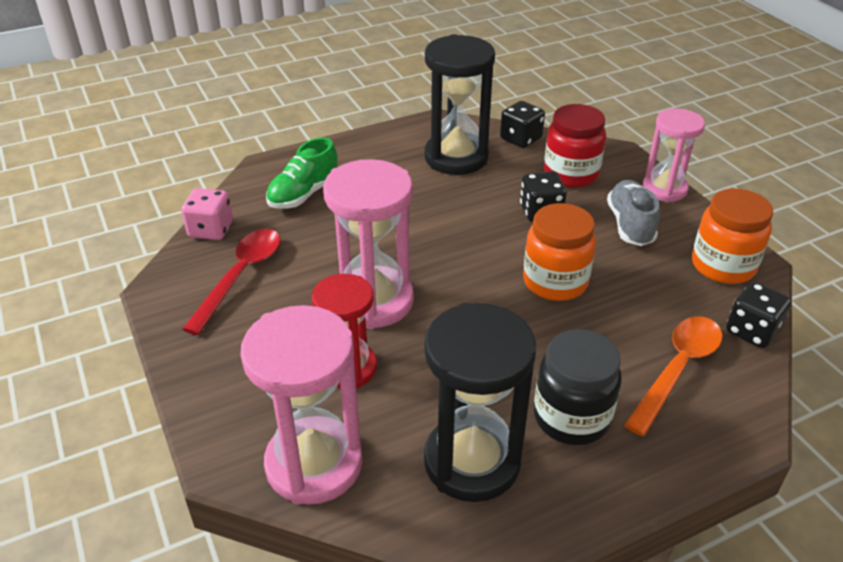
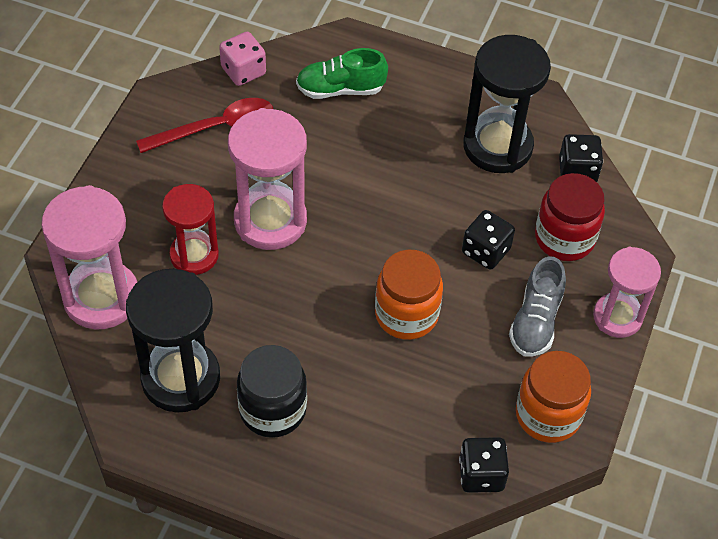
camera: 45 degrees right, 15 degrees up
grey shoe [607,180,660,246] -> grey shoe turned 150 degrees clockwise [509,256,566,357]
orange spoon [624,316,722,436] -> none

